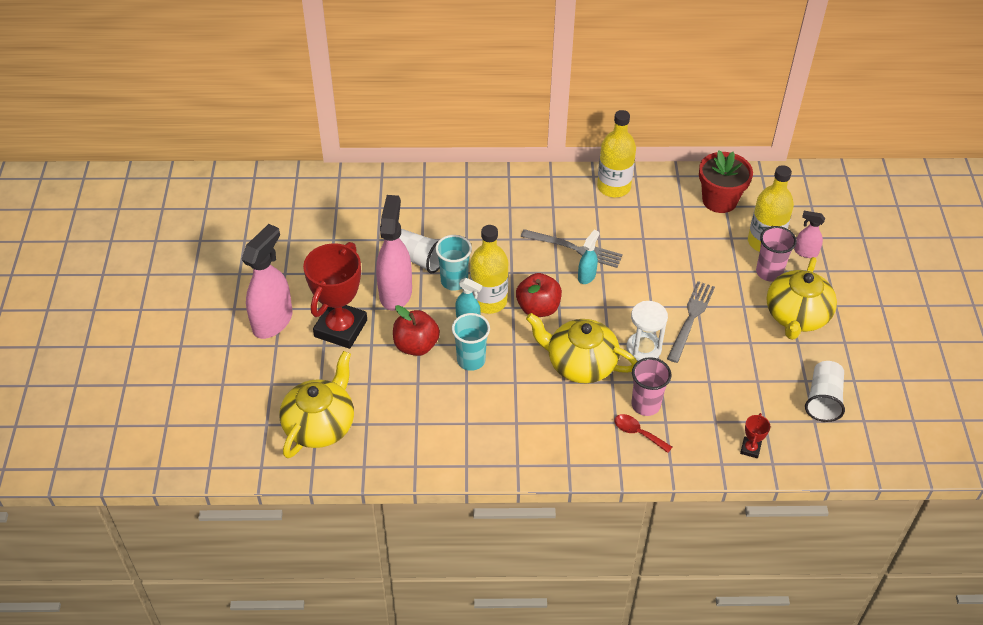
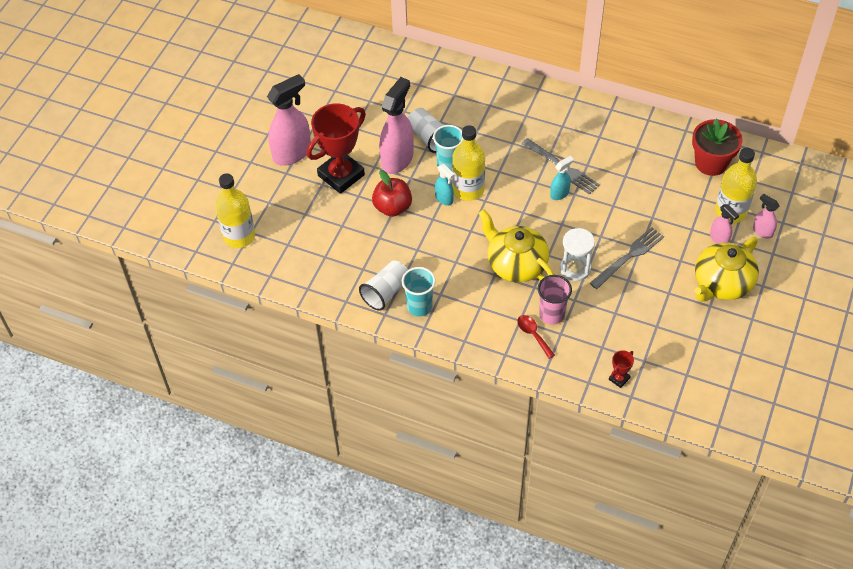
camera: 25 degrees right, 5 degrees up
yellow teapot [280,351,354,458] -> none
turquoise cup [452,313,490,371] -> turquoise cup moved to [402,267,436,317]
red apple [516,273,562,317] -> none
yellow bottle [597,110,636,197] -> yellow bottle moved to [215,173,255,248]
pink cup [756,226,797,281] -> pink spray bottle [710,204,739,244]
white cup [805,361,845,422] -> white cup moved to [359,260,408,311]

